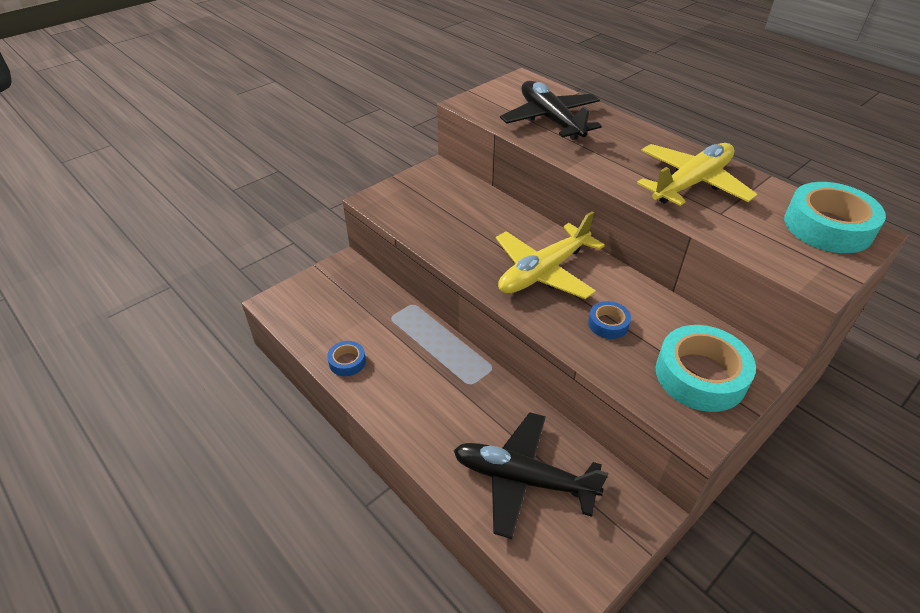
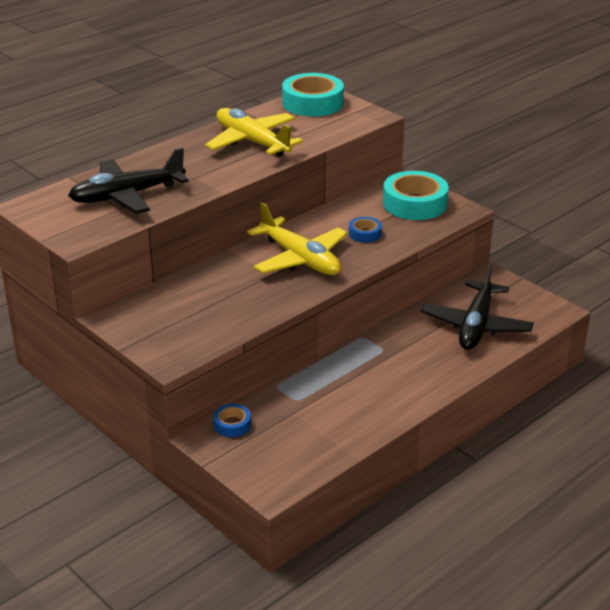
camera: 90 degrees left, 10 degrees down
blue tape [327,341,366,376] -> blue tape moved to [213,404,251,437]

